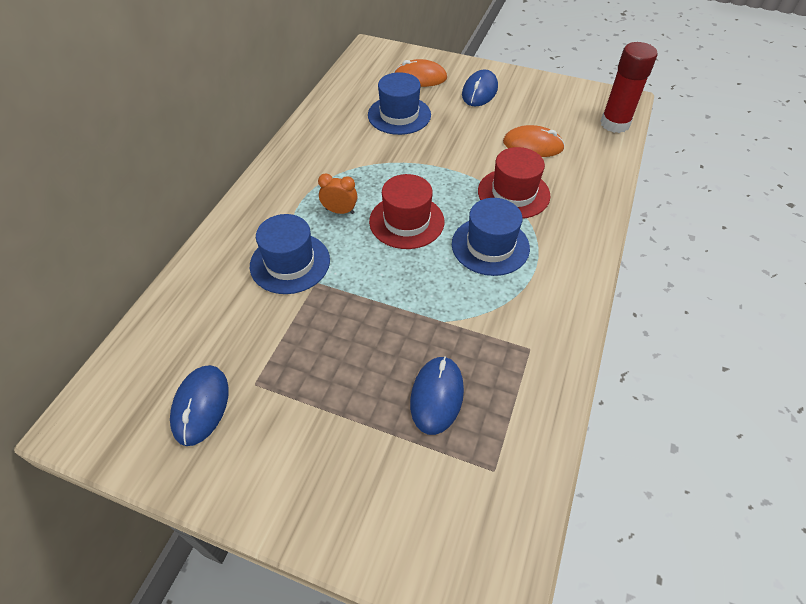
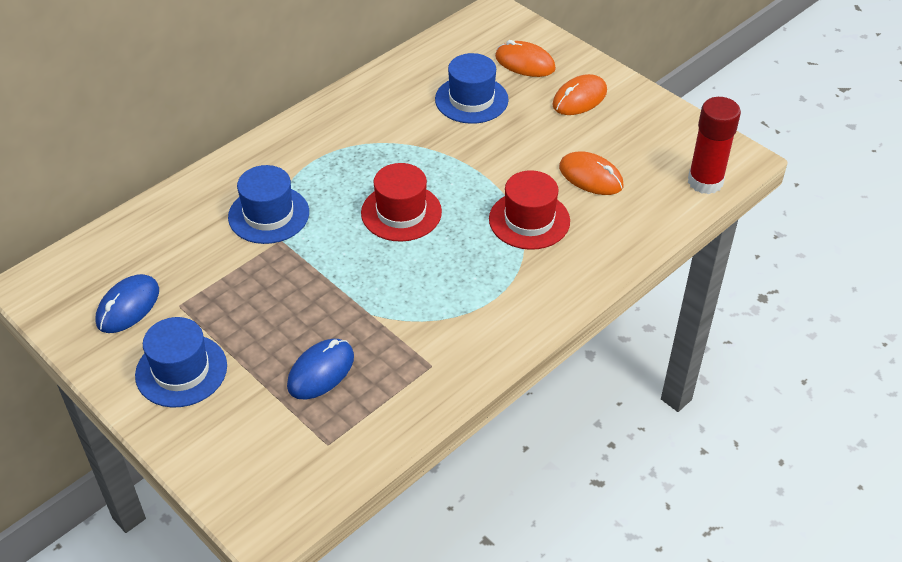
camera: 25 degrees right, 5 degrees down
orange clock [318,173,357,214] -> none
blue hat [452,198,530,276] -> blue hat moved to [135,317,227,408]
blue mouse [462,69,498,107] -> orange mouse [552,74,607,115]

